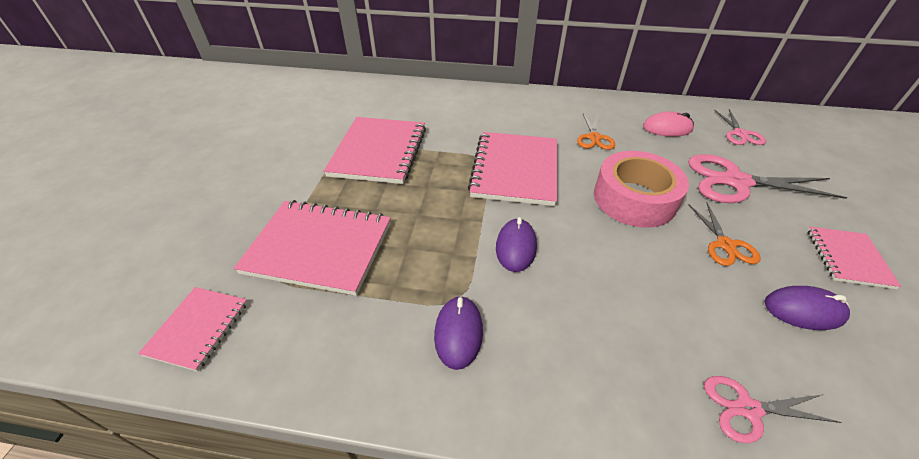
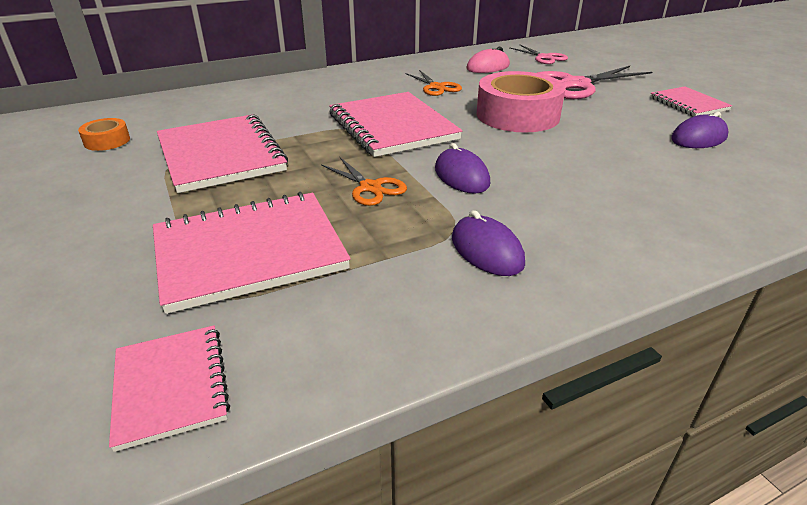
camera: 35 degrees left, 10 degrees down
orange scissors [688,203,761,266] -> orange scissors moved to [321,157,407,206]
pink scissors [704,376,842,443] -> none
none -> orange tape [78,118,130,151]

